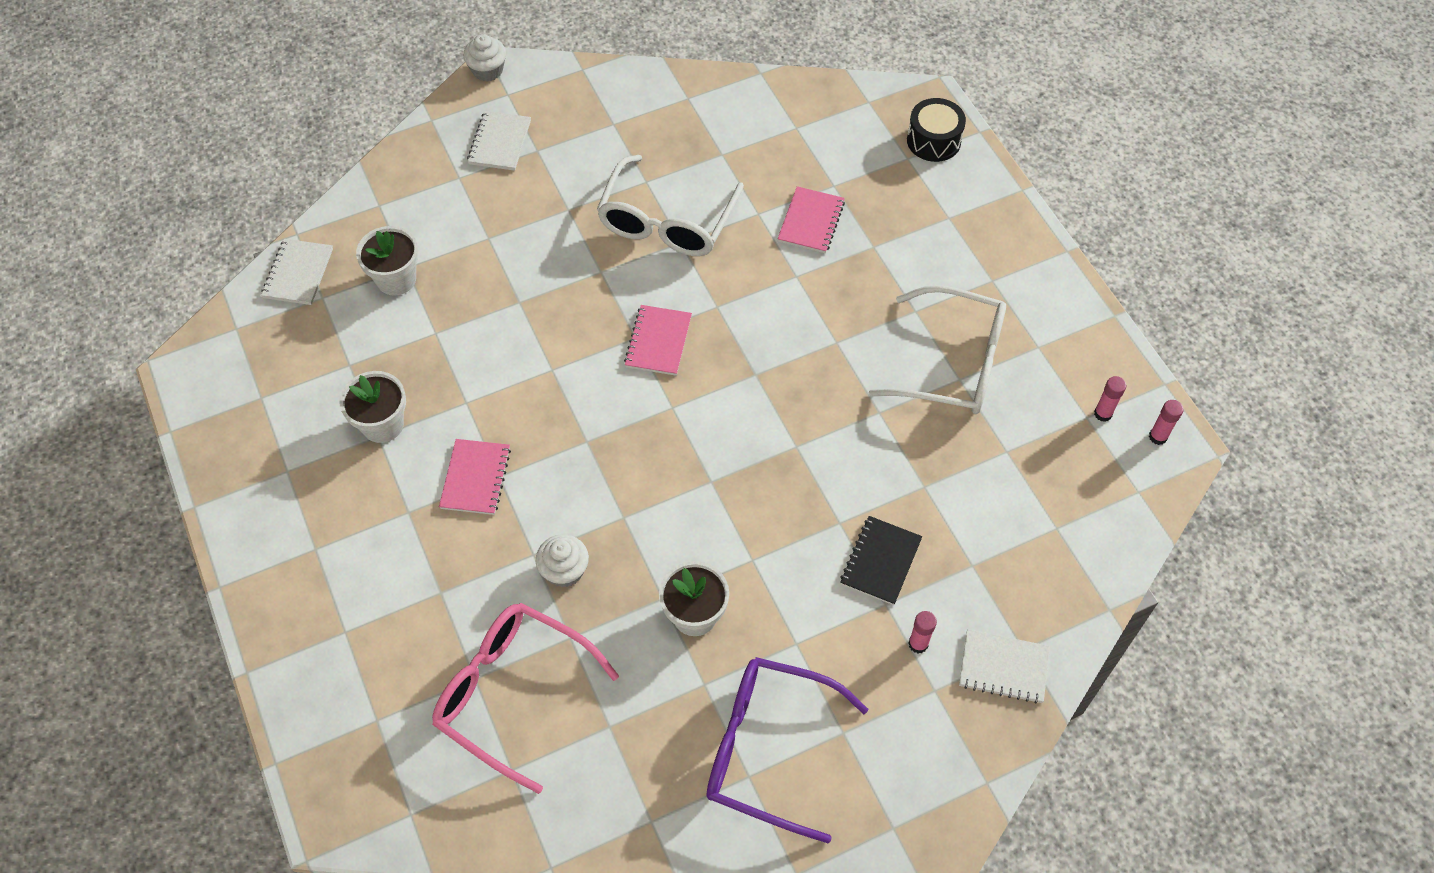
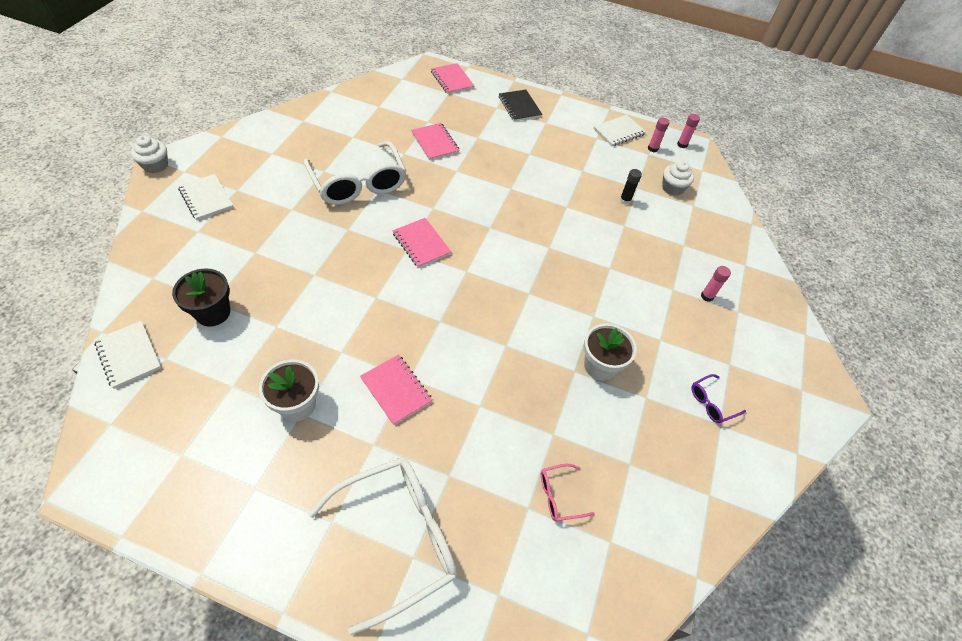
camera: 50 degrees left, 5 degrees down
white flower pot [356,226,419,296] -> black flower pot [172,268,230,326]
pink glasses [432,603,619,794] -> pink glasses [541,464,595,521], size x0.43
white cupcake [536,534,589,587] -> white cupcake moved to [662,161,694,196]
purple glasses [706,657,868,843] -> purple glasses [691,374,746,423], size x0.43
black notebook [840,516,922,605] -> black notebook moved to [499,90,543,121]
white glasses [869,285,1006,414] -> white glasses moved to [308,457,457,635]
black drum [907,98,966,162] -> pink notebook [431,63,474,94]
white notebook [959,629,1050,704] -> white notebook moved to [593,115,646,146]
none -> black glue stick [620,169,642,205]

